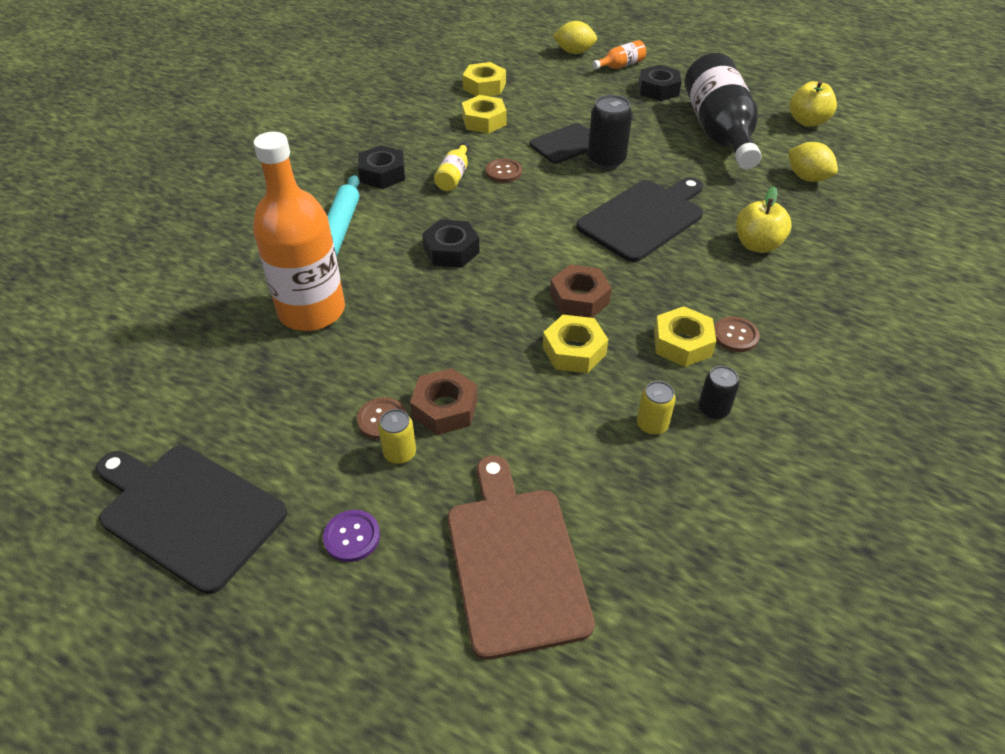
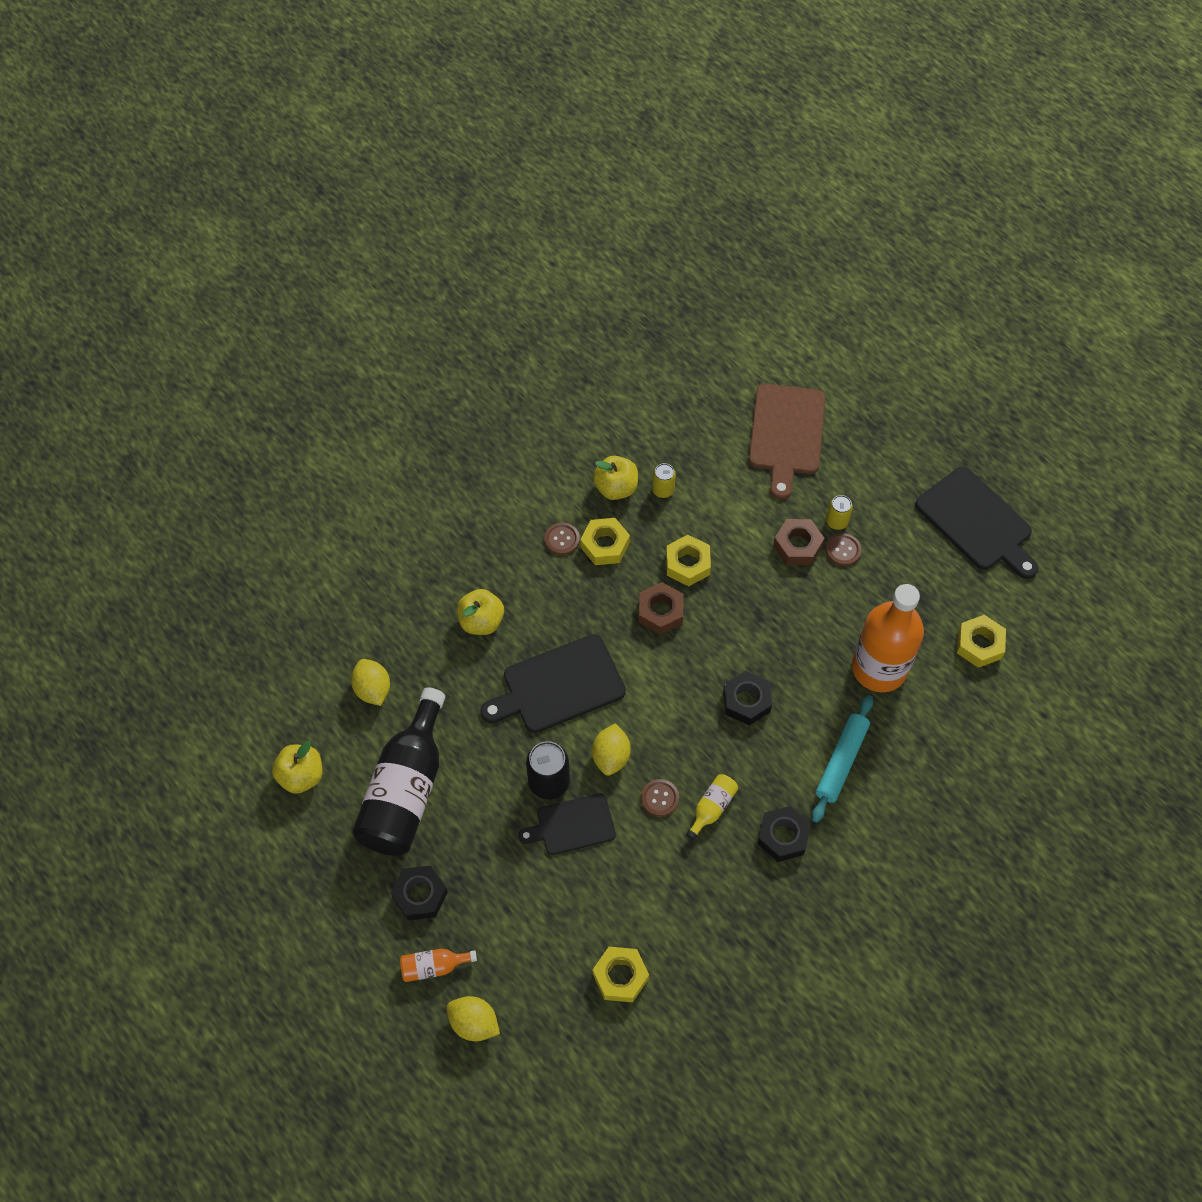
camera: 160 degrees left, 15 degrees up
purple button [323,510,380,562] -> none
yellow nut [462,95,507,134] -> yellow nut moved to [957,615,1006,668]
black can [699,366,739,420] -> yellow apple [593,456,638,500]
none -> yellow lemon [592,723,631,776]

